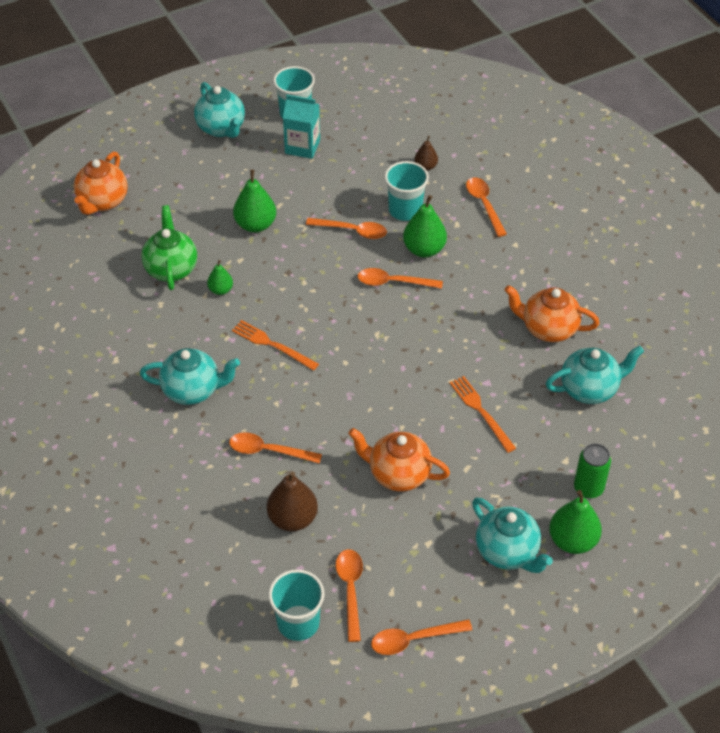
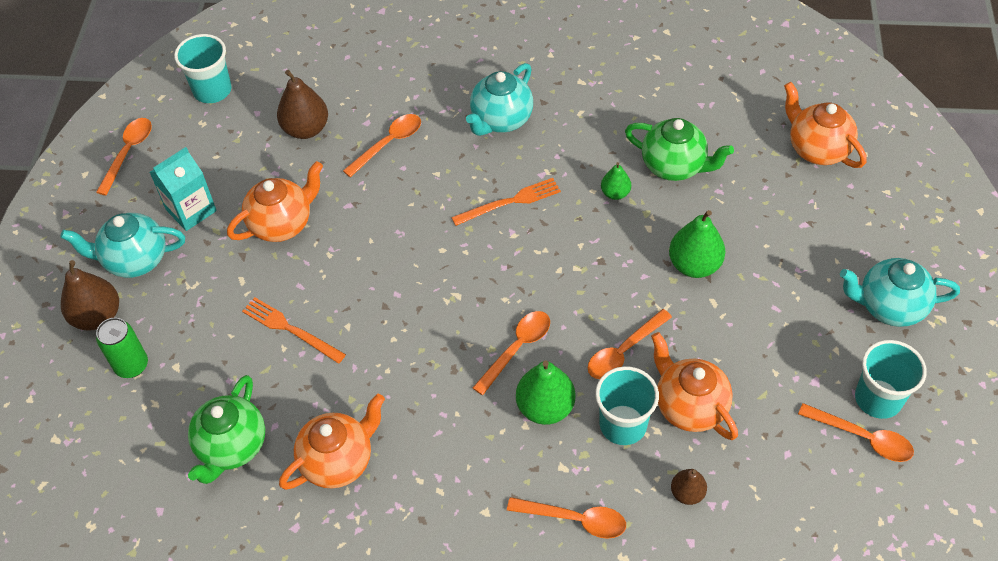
camera: 125 degrees right, 5 degrees up
turquoise carton [283,95,320,159] -> turquoise carton moved to [149,147,217,231]
orange spoon [336,549,363,642] -> orange spoon moved to [798,403,914,462]
orange fork [450,376,516,453] -> orange fork turned 150 degrees counterclockwise [242,297,346,364]
turquoise teapot [546,346,644,404] -> green teapot [188,375,265,484]
green pear [549,490,602,554] -> brown pear [61,260,119,330]
none -> orange teapot [651,332,738,440]

